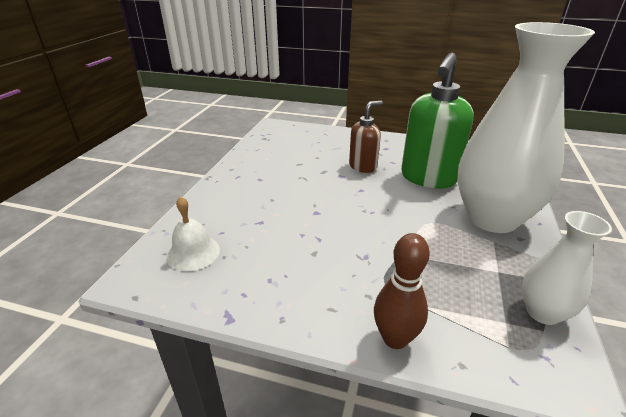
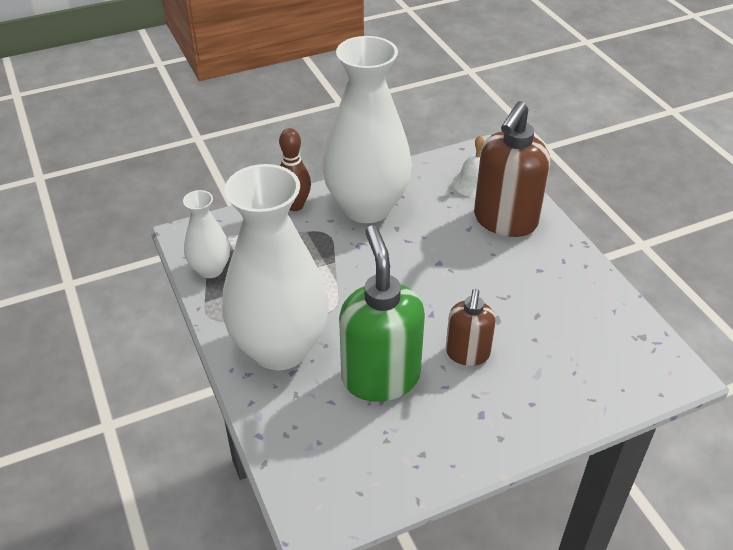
camera: 140 degrees right, 10 degrees up
none -> white vase [322,36,412,223]
none -> brown soap dispenser [474,101,550,237]

